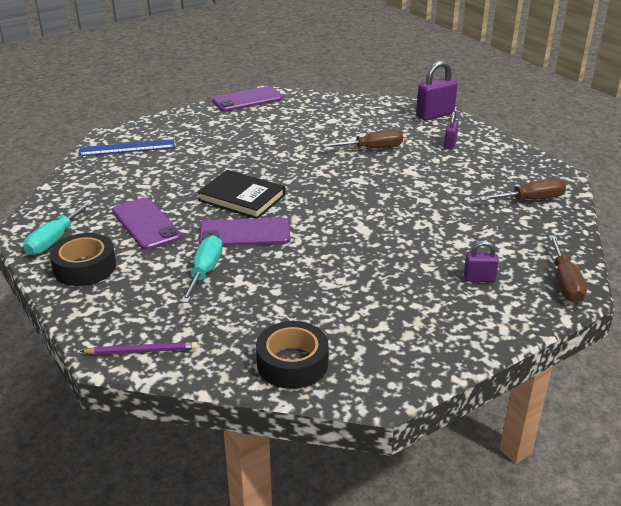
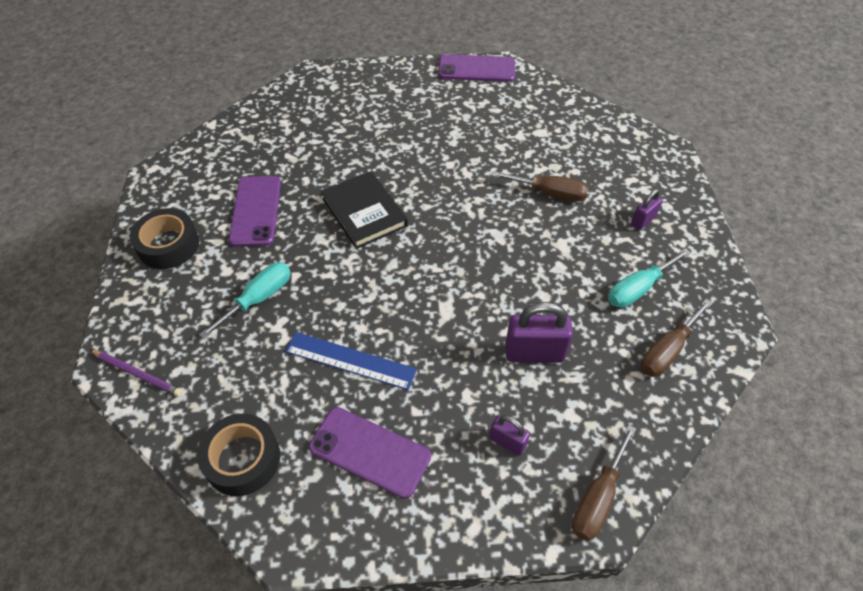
camera: 30 degrees right, 20 degrees up
turquoise screwdriver [23,201,94,255] -> turquoise screwdriver moved to [608,248,691,308]
blue ruler [79,139,175,156] -> blue ruler moved to [285,332,417,390]
purple phone [199,218,290,246] -> purple phone moved to [309,407,431,499]
purple padlock [416,61,458,121] -> purple padlock moved to [505,302,573,363]
brown screwdriver [479,178,566,201] -> brown screwdriver turned 120 degrees clockwise [641,299,713,377]

